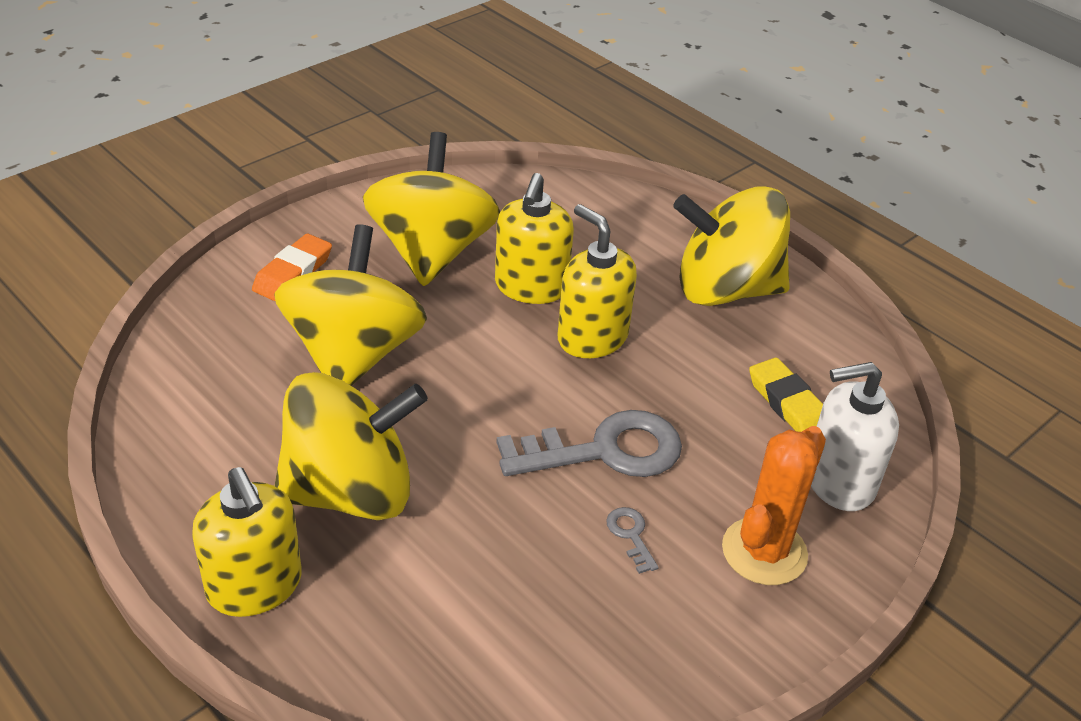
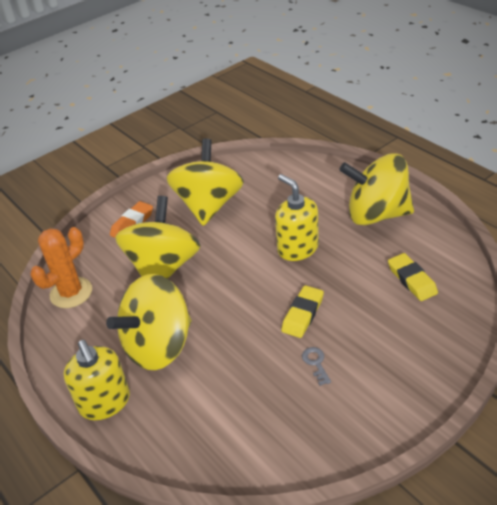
camera: 10 degrees right, 0 degrees up
yellow spinning top [275,372,428,520] -> yellow spinning top turned 150 degrees clockwise [106,274,192,370]
yellow soap dispenser [495,173,574,304] -> none
grey key [497,410,682,477] -> yellow eraser [281,285,324,338]
orange cactus [722,426,826,585] -> orange cactus moved to [30,227,92,308]
white soap dispenser [811,362,899,511] -> none

